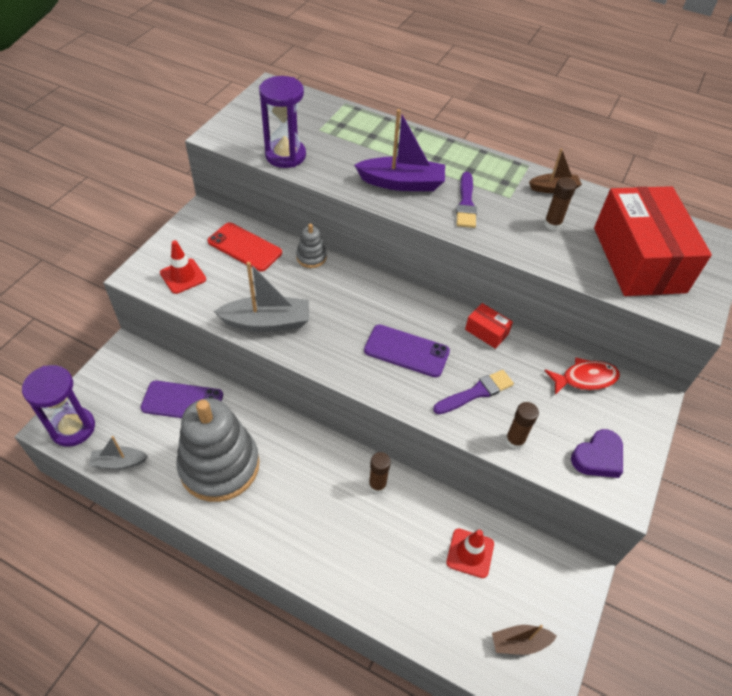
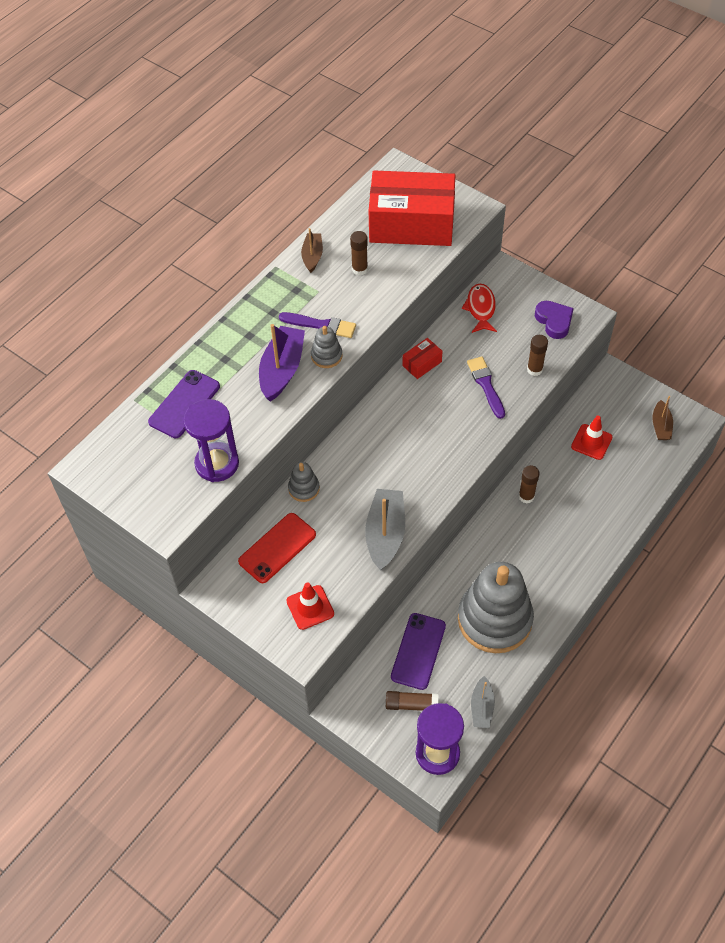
camera: 75 degrees left, 5 degrees up
purple phone [364,324,450,377] -> purple phone moved to [148,370,220,438]
none -> grey stacking toy [311,326,342,368]
none -> brown glue stick [386,691,438,711]

